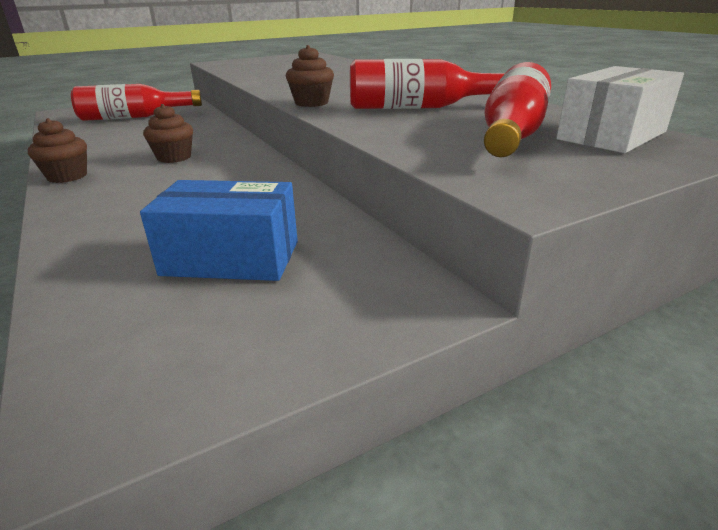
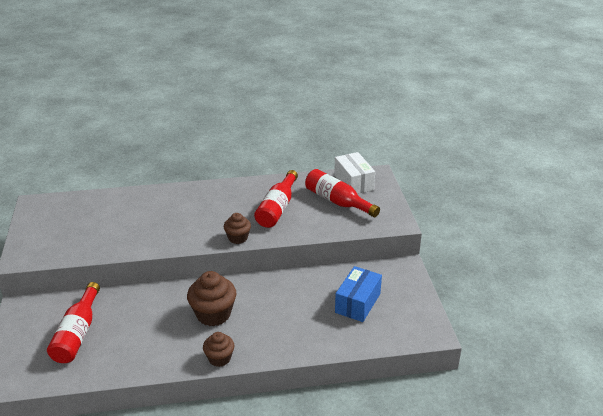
camera: 70 degrees left, 5 degrees up
brown cupcake [143,104,193,163] -> brown cupcake [187,271,236,326], size x1.65

